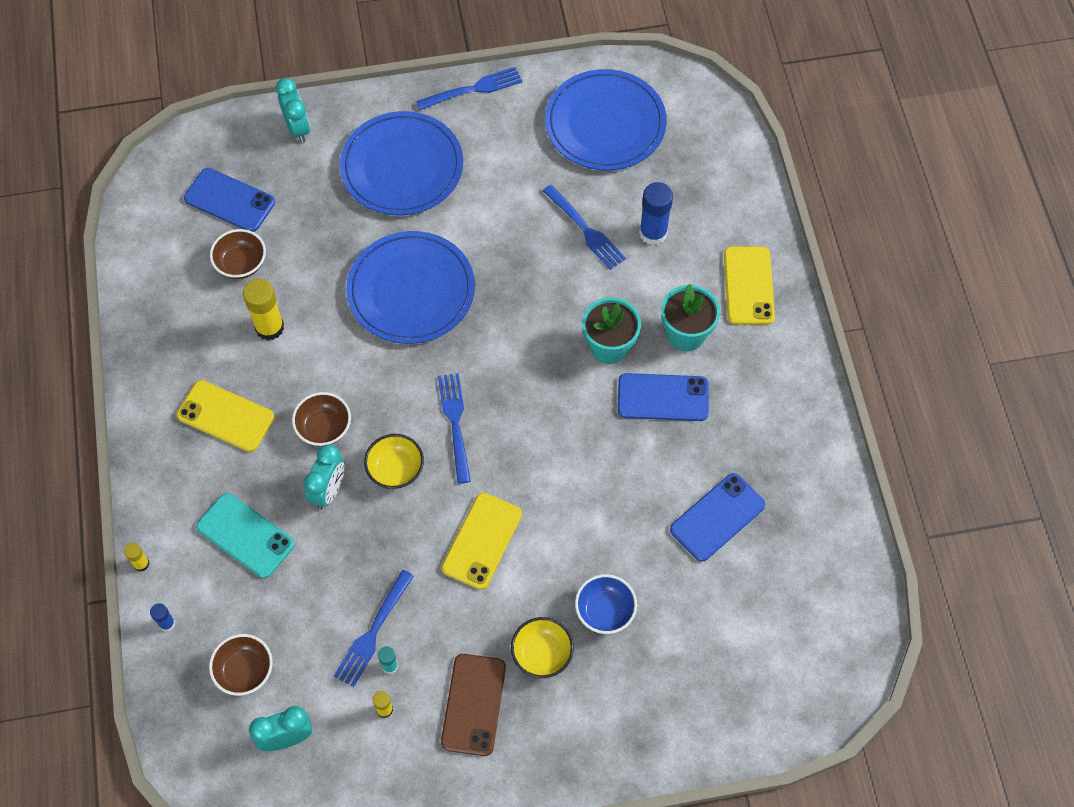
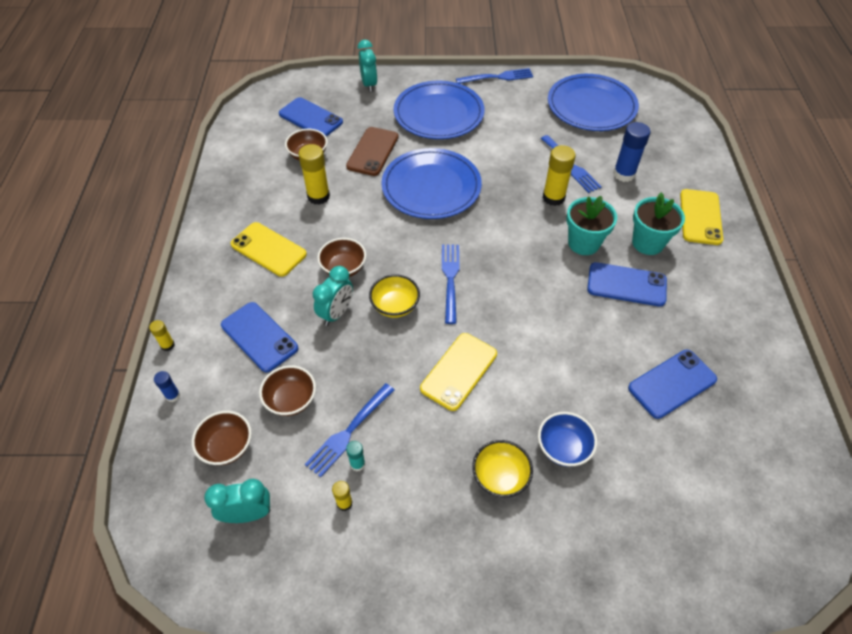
camera: 10 degrees right, 10 degrees down
turquoise phone [196,493,295,578] -> blue phone [221,302,298,372]
brown phone [441,654,506,756] -> brown phone moved to [346,127,398,176]
none -> brown bowl [259,365,316,416]
none -> yellow glue stick [543,145,576,206]

